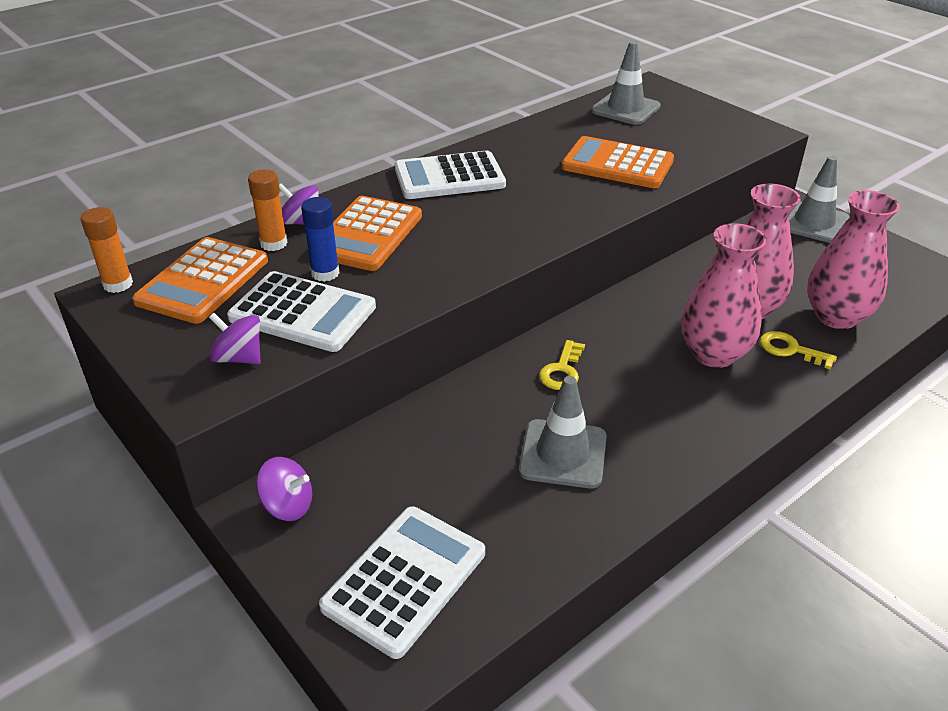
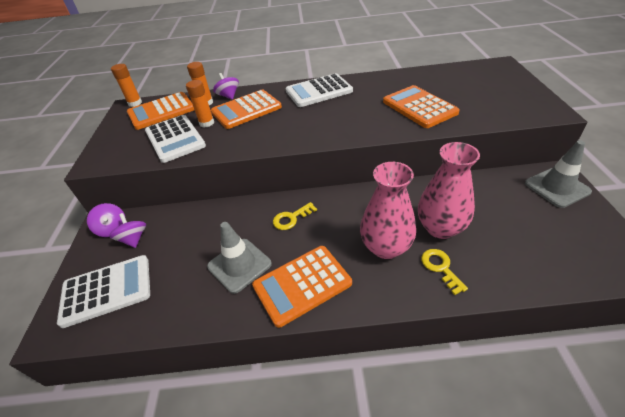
camera: 40 degrees right, 5 degrees up
purple spinning top [209,313,261,364] -> purple spinning top moved to [109,213,146,248]
blue glue stick [301,197,339,282] -> orange glue stick [186,80,214,127]
white calculator [395,151,506,199] -> white calculator turned 45 degrees counterclockwise [286,73,353,107]
grey traffic cone [591,41,661,125] -> none
pink vase [807,190,900,329] -> none
none -> orange calculator [252,246,352,328]

